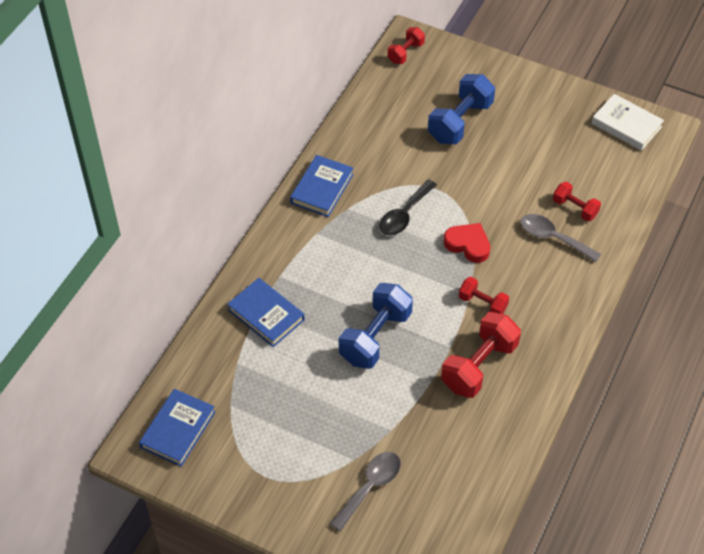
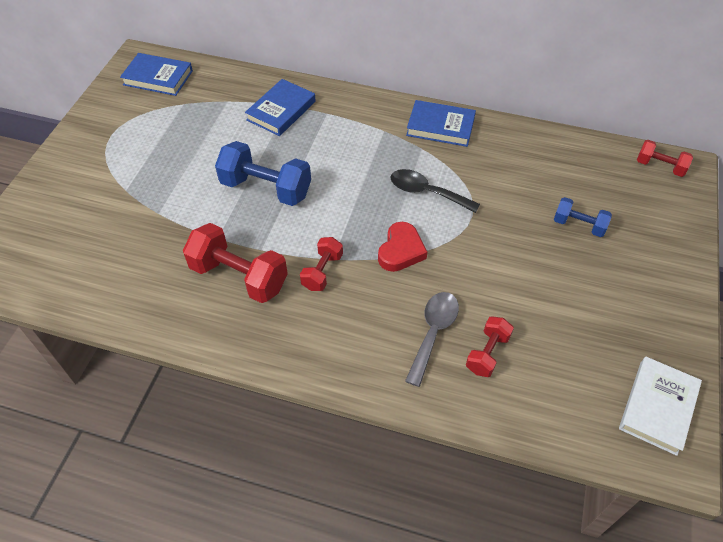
camera: 80 degrees right, 0 degrees up
grey spoon [330,452,401,531] -> none
blue dumbbell [428,74,495,144] -> blue dumbbell [554,197,612,237], size x0.56

